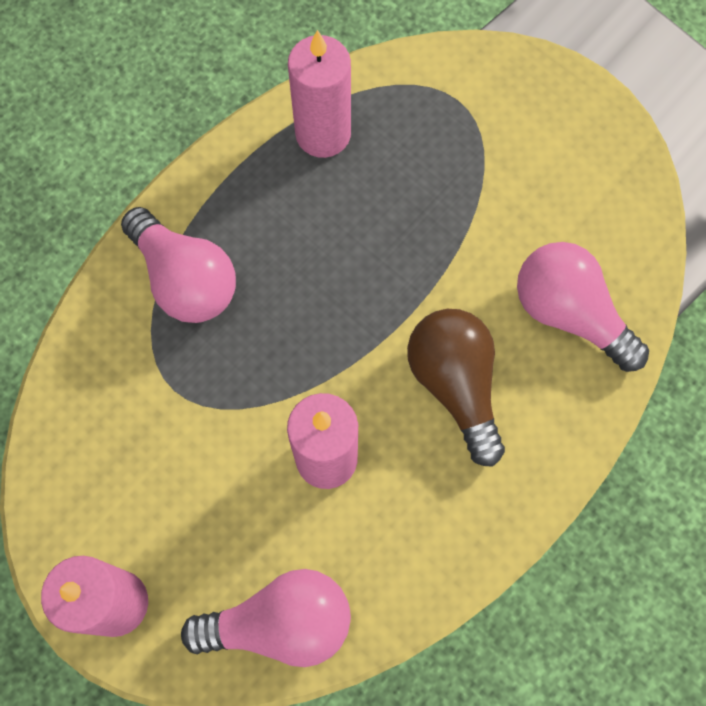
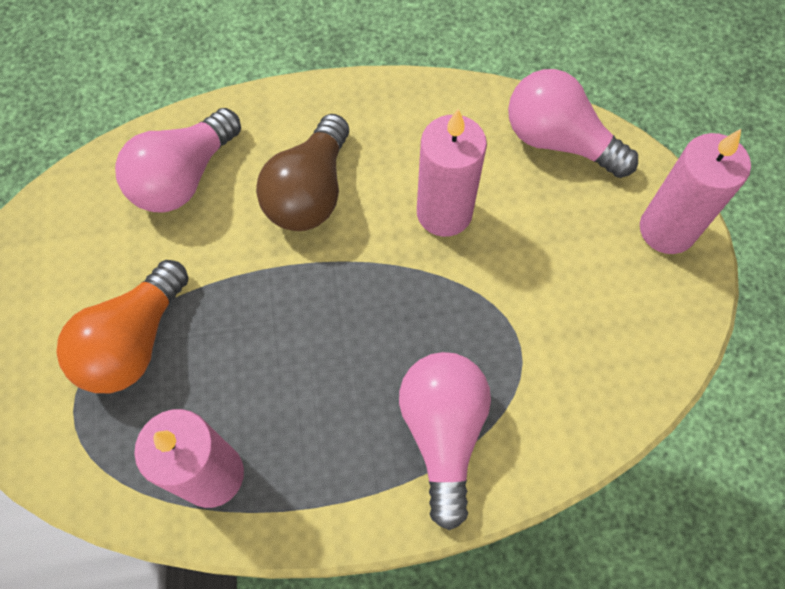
camera: 140 degrees left, 5 degrees down
pink light bulb [517,242,649,372] -> pink light bulb turned 45 degrees clockwise [115,108,241,212]
none -> orange light bulb [56,260,188,393]

